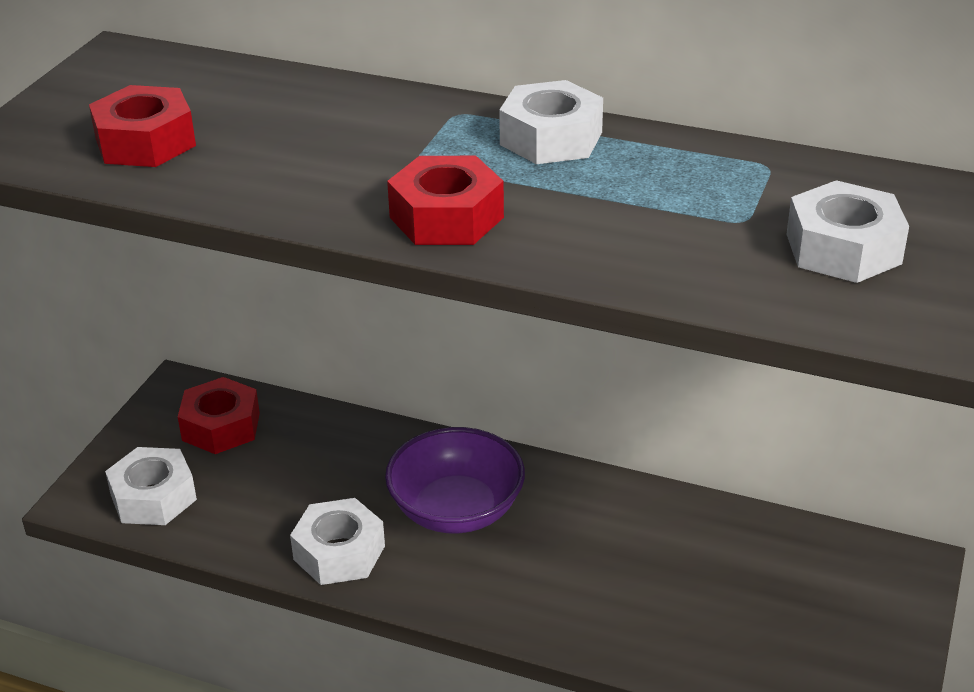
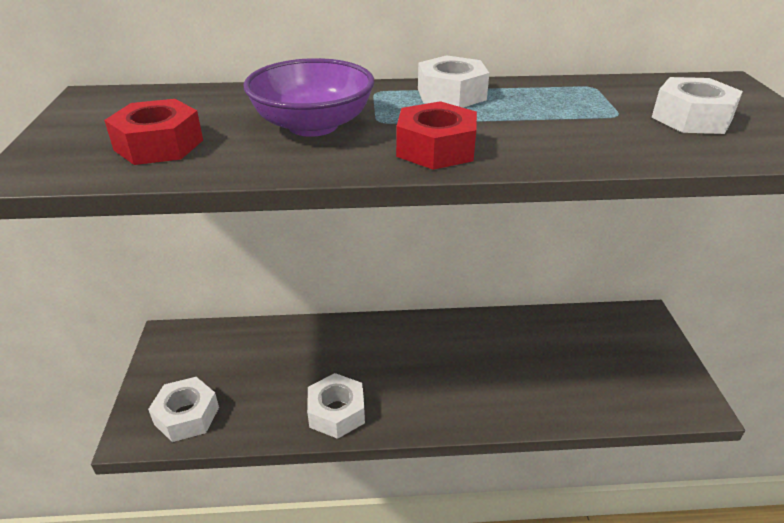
camera: 25 degrees left, 0 degrees up
red nut [178,377,260,454] -> none
purple bowl [385,427,525,533] -> purple bowl moved to [244,58,374,137]

